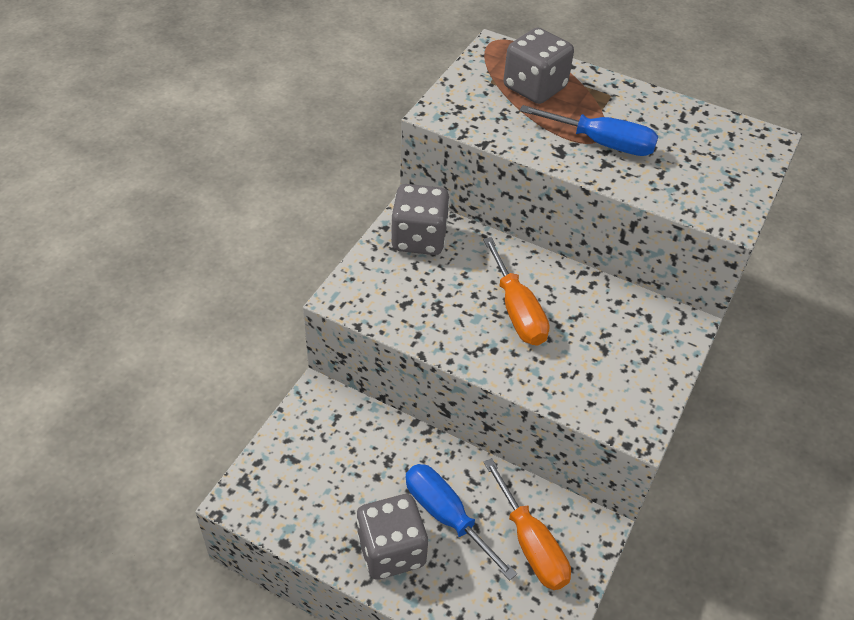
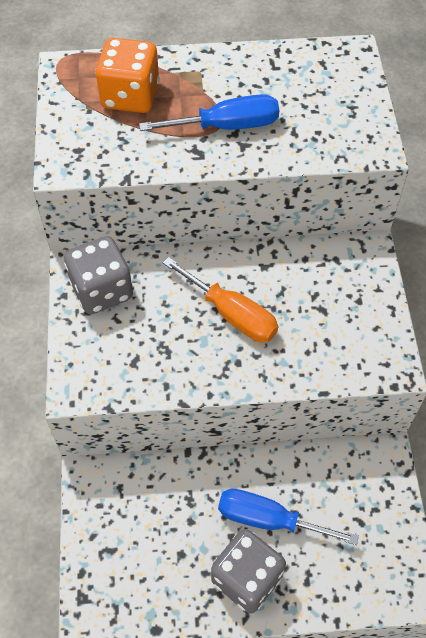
camera: 30 degrees left, 10 degrees up
orange screwdriver [483,458,571,590] -> none
grey dice [504,28,574,104] -> orange dice [95,38,160,113]

